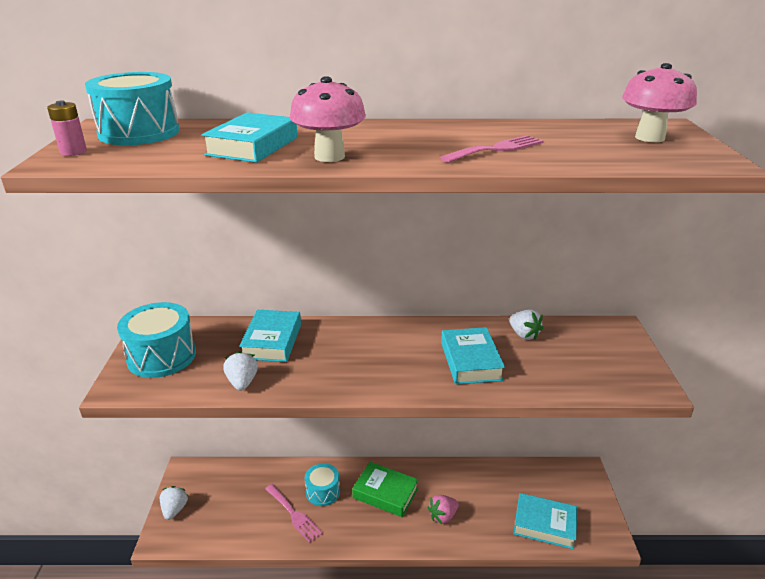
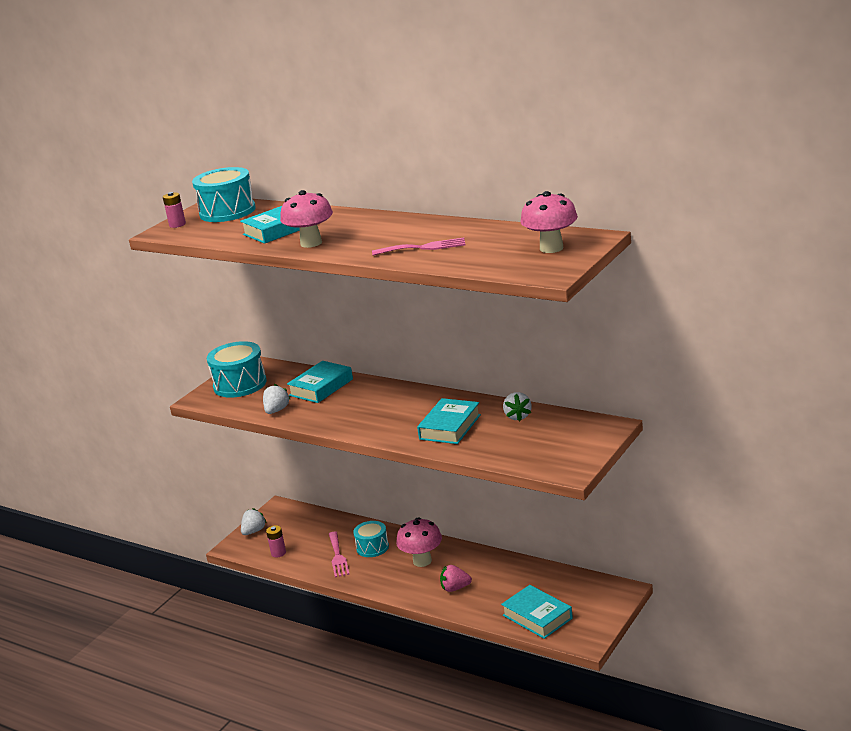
camera: 35 degrees right, 5 degrees down
green book [352,462,419,517] -> pink mushroom [396,517,442,567]
none -> pink battery [266,525,286,557]

